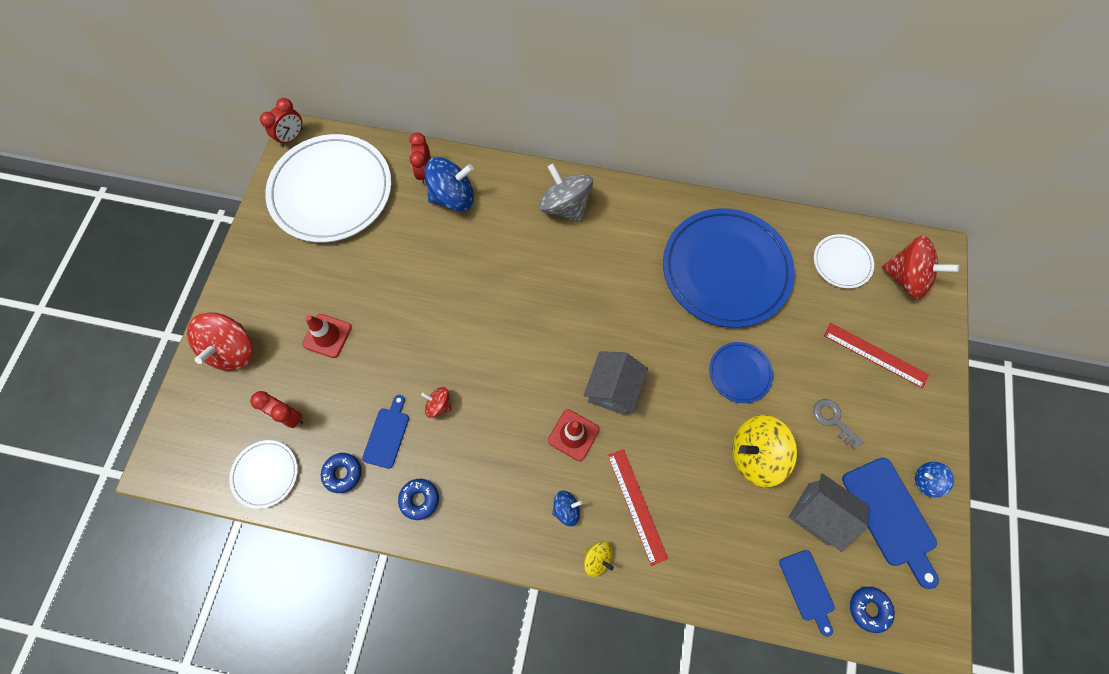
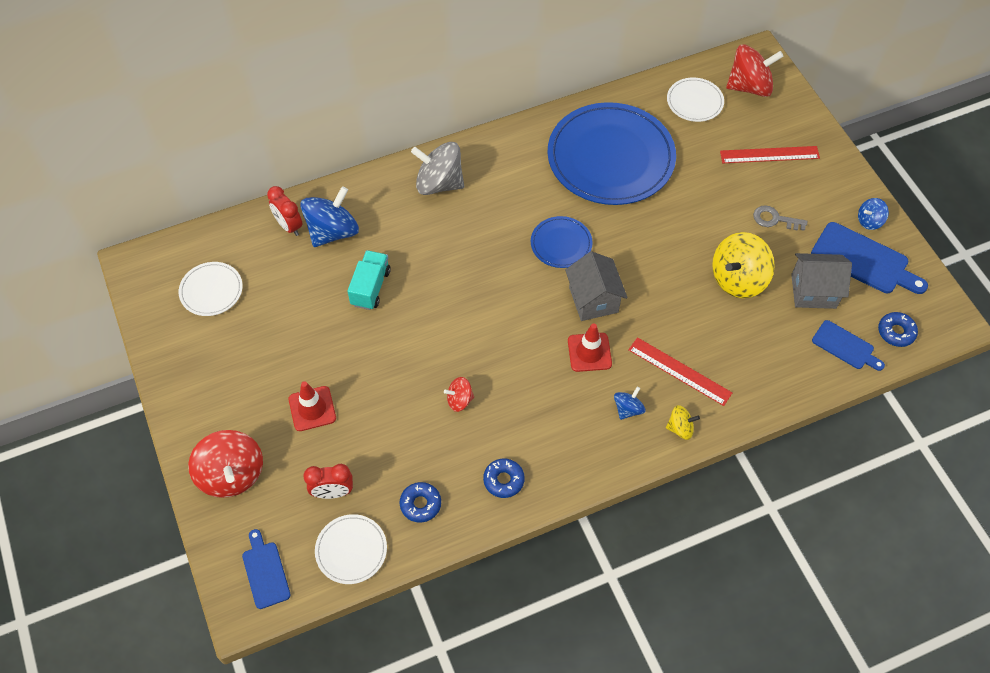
camera: 35 degrees left, 10 degrees down
red clock [260,98,303,147] -> none
white plate [265,134,392,243] -> white plate [179,262,243,316], size x0.46
blue cutting board [362,395,409,469] -> blue cutting board moved to [242,529,291,609]
blue plate [709,342,773,403] -> blue plate moved to [531,216,593,268]
none -> turquoise truck [347,250,391,310]

